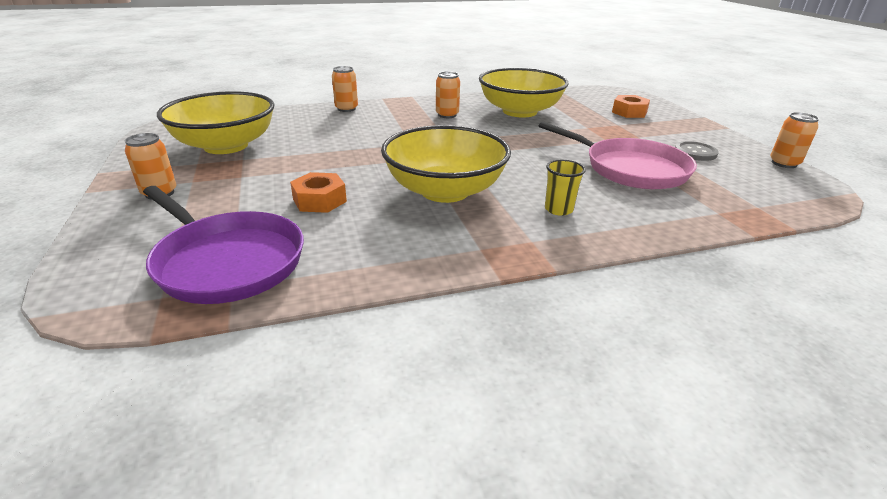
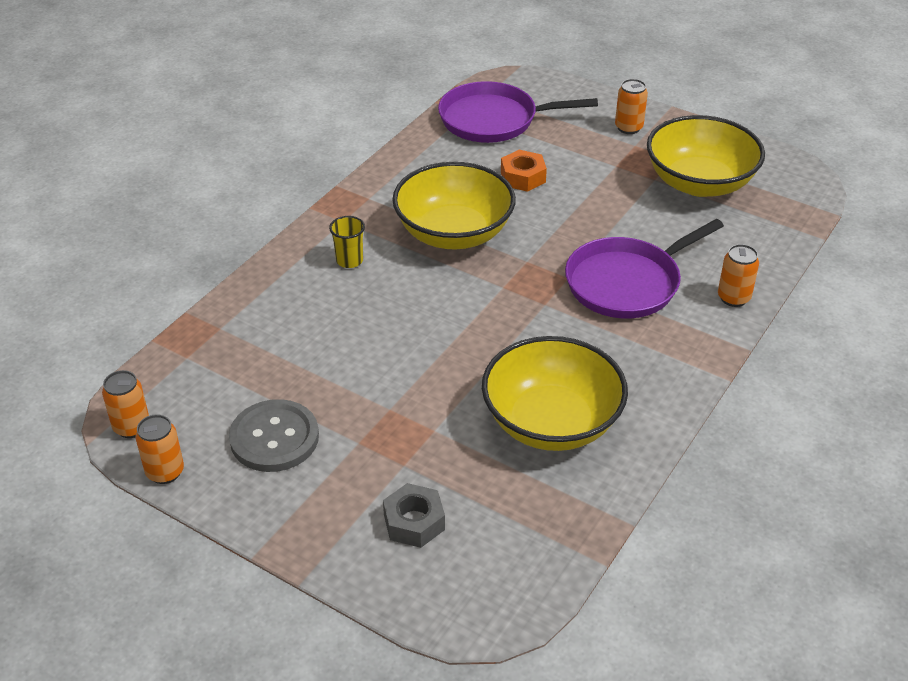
camera: 140 degrees right, 10 degrees up
orange can [436,72,460,118] -> orange can moved to [102,370,149,438]
pink pan [539,122,697,189] -> none
orange nut [612,95,650,118] -> grey nut [383,483,445,548]
grey button [675,141,719,161] -> grey button [229,399,319,472], size x1.60
none -> purple pan [565,219,724,318]

